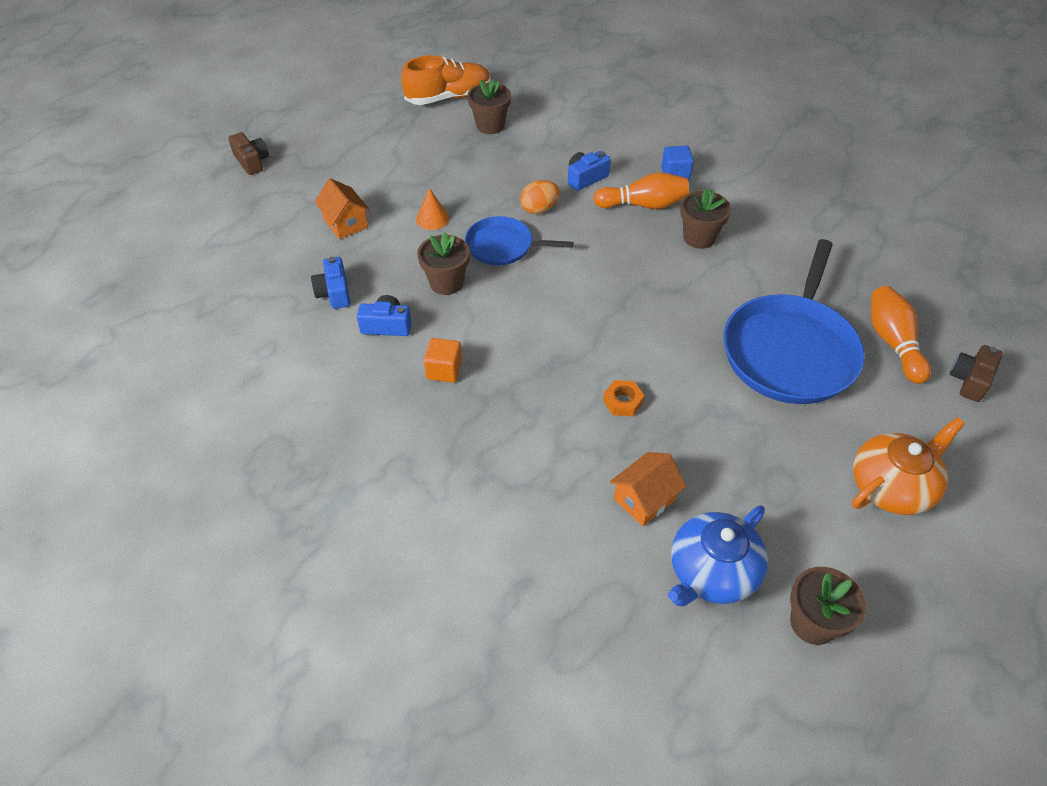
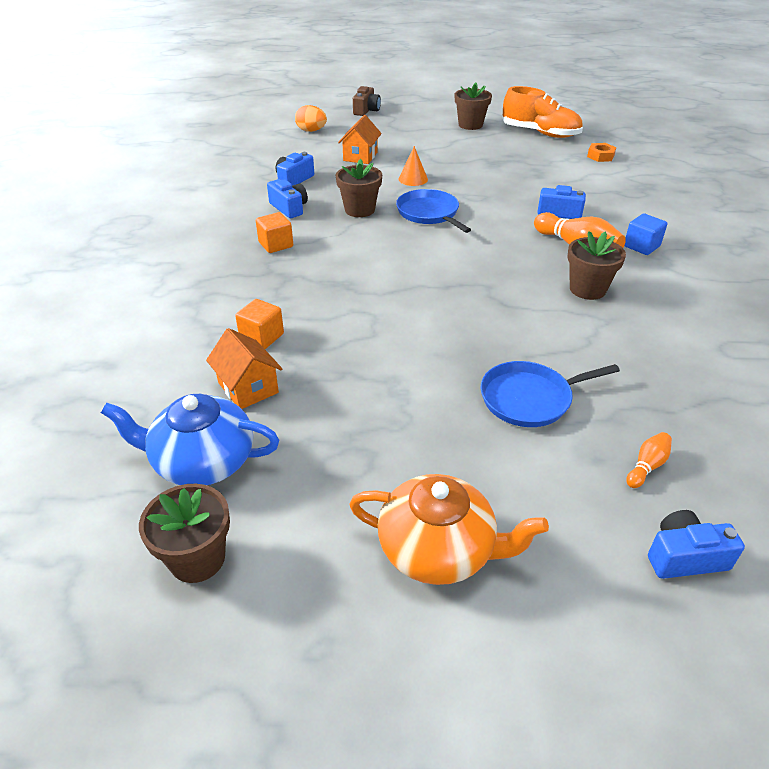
camera: 50 degrees right, 10 degrees down
brown flower pot [467,80,511,134] -> brown flower pot moved to [455,83,492,130]
orange egg [520,180,560,214] -> orange egg moved to [295,105,327,132]
orange nut [603,380,645,417] -> orange nut moved to [587,143,616,162]
orange house [610,452,686,526] -> orange house turned 45 degrees clockwise [206,328,282,409]
blue pan [724,239,865,404] -> blue pan [480,361,620,427], size x0.55
orange bowling pin [871,286,931,384] -> orange bowling pin [626,432,672,488], size x0.50
brown camera [950,345,1003,402] -> blue camera [648,510,745,579]
none -> orange cube [235,299,284,349]

